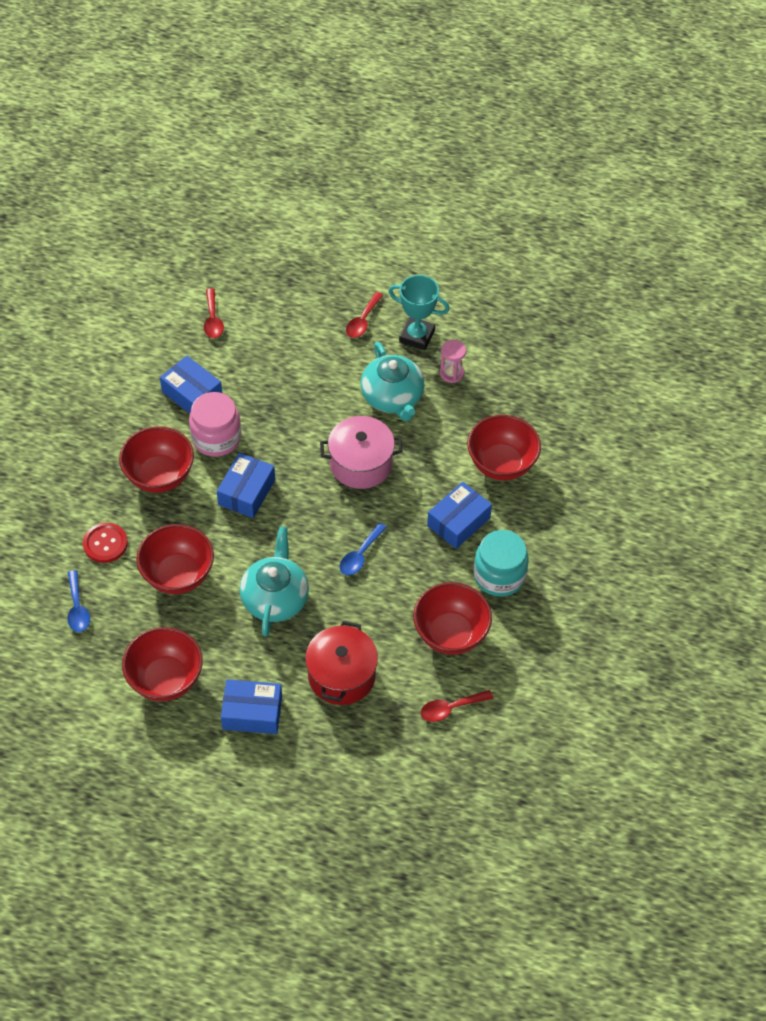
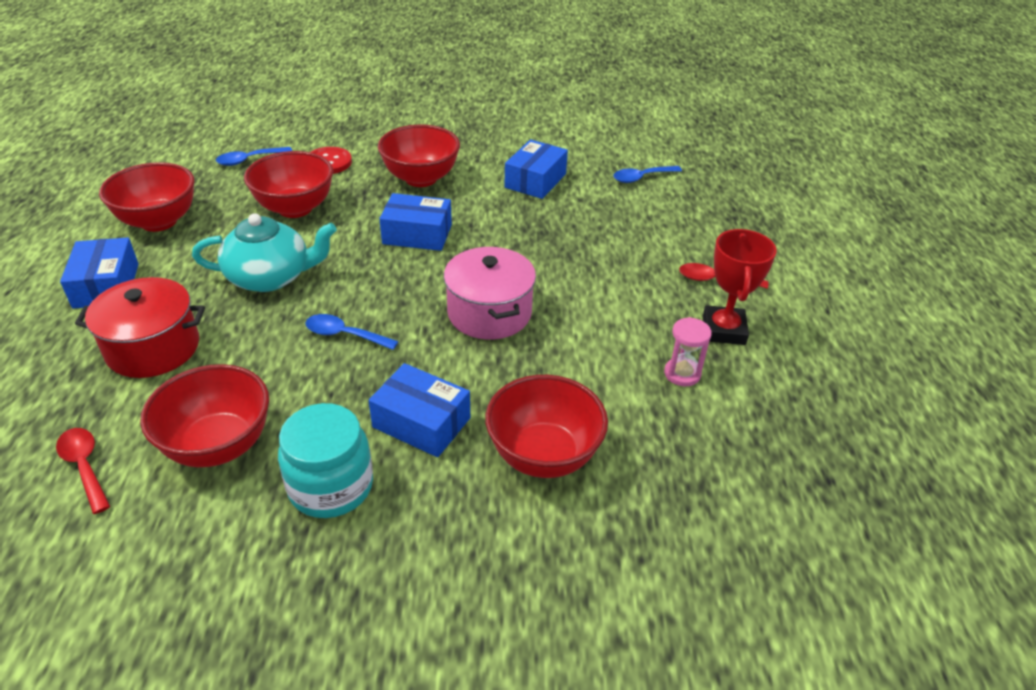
camera: 75 degrees right, 15 degrees down
pink jar [189,392,241,457] -> none
red spoon [204,288,224,338] -> blue spoon [613,166,682,183]
turquoise teapot [361,342,424,422] -> none
turquoise trophy [388,275,450,350] -> red trophy [703,229,777,345]

